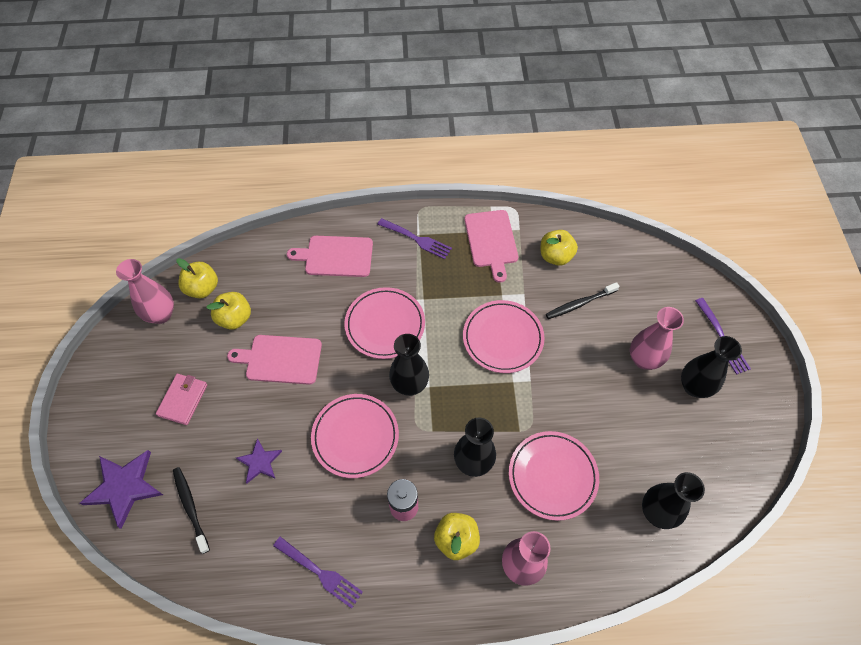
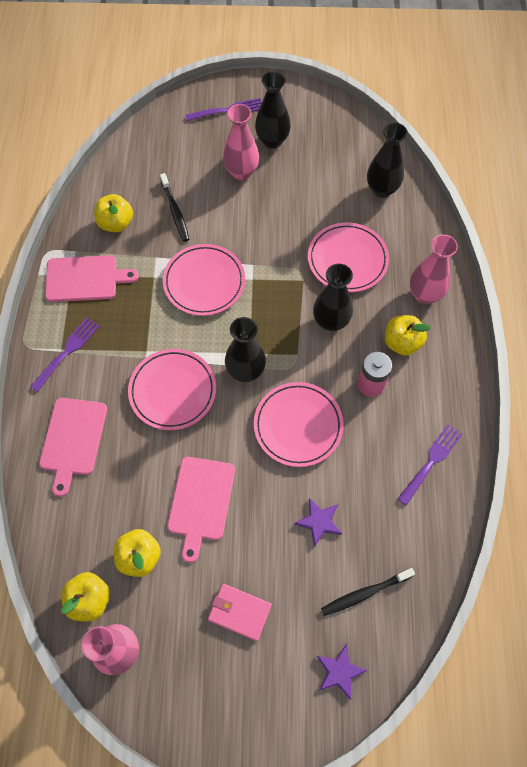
camera: 85 degrees left, 5 degrees up
purple star [80,450,163,529] -> purple star [317,644,368,700], size x0.59

